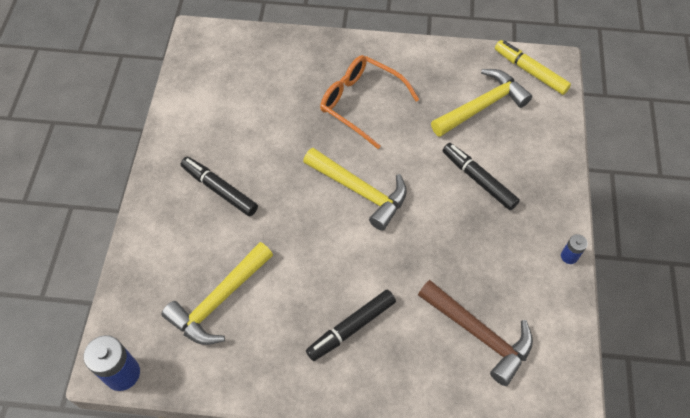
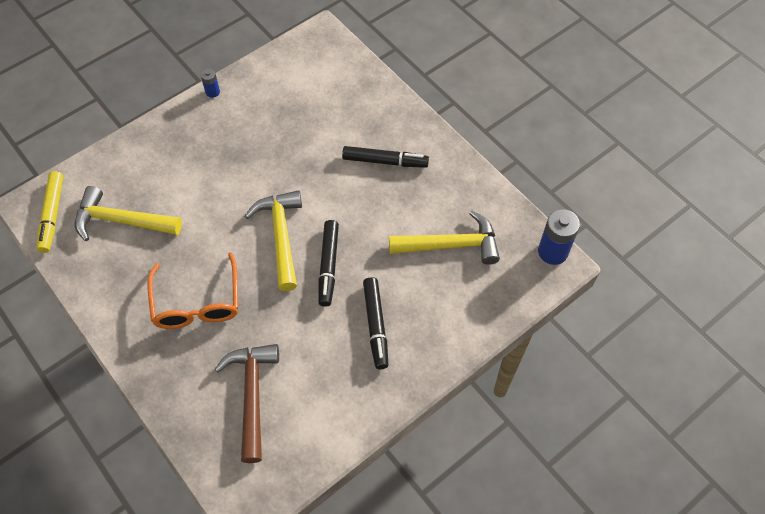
camera: 135 degrees left, 0 degrees up
brown hammer [418,280,533,386] -> brown hammer moved to [215,344,279,463]
black marker [442,143,520,211] -> black marker moved to [318,220,339,307]

